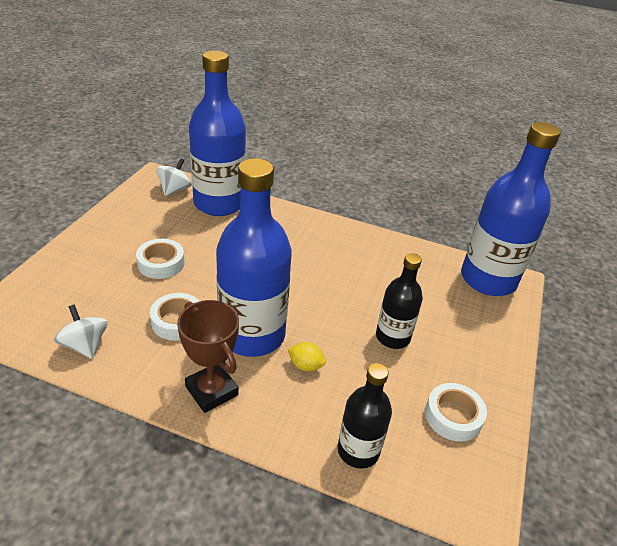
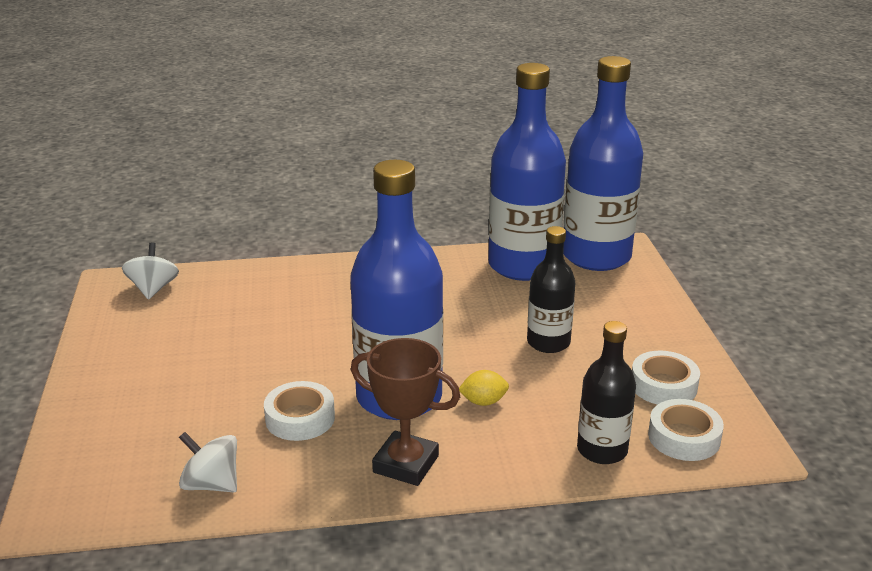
camera: 25 degrees left, 10 degrees down
white tape [136,239,185,279] -> white tape moved to [648,399,724,461]
blue bottle [189,50,246,216] -> blue bottle moved to [488,63,566,281]

